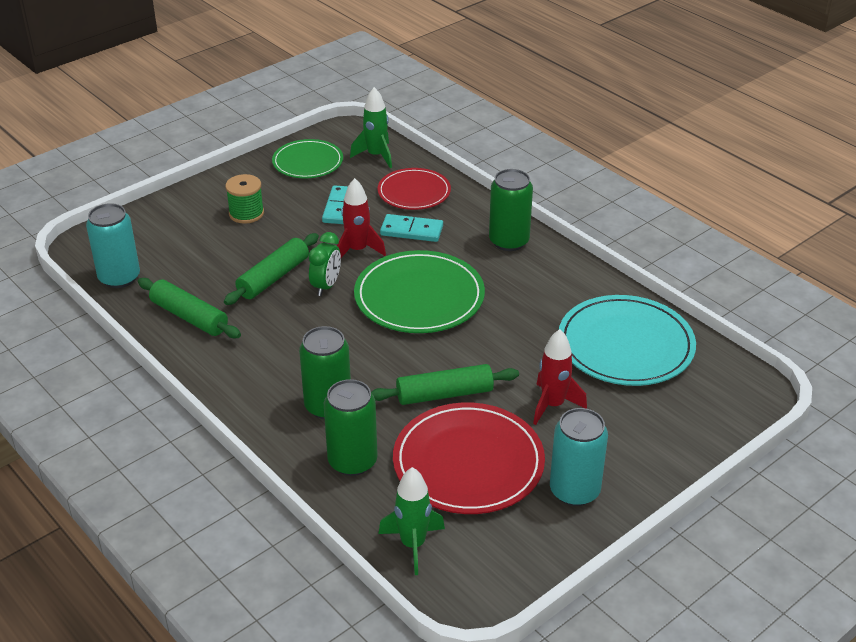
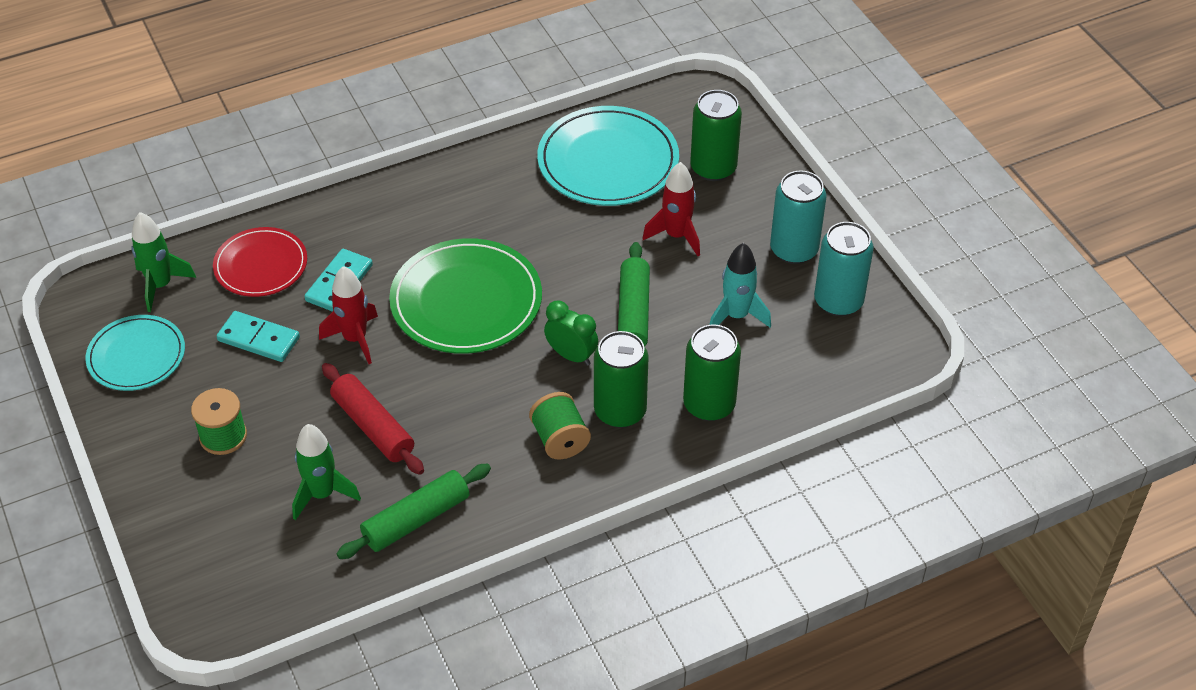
camera: 75 degrees left, 10 degrees up
turquoise can [86,203,140,288] -> turquoise can moved to [814,222,874,316]
green rolling pin [224,233,319,305] -> red rolling pin [322,363,424,475]
green plate [272,139,343,178] -> turquoise plate [86,315,185,391]
green clock [309,232,341,296] -> green clock moved to [544,300,598,366]
green rocket [378,467,445,575] -> green rocket moved to [292,424,361,520]
red plate [393,403,545,514] -> turquoise rocket [709,243,771,327]
green can [489,169,533,251] -> green can moved to [690,90,742,181]
none -> green spool [529,392,591,459]

